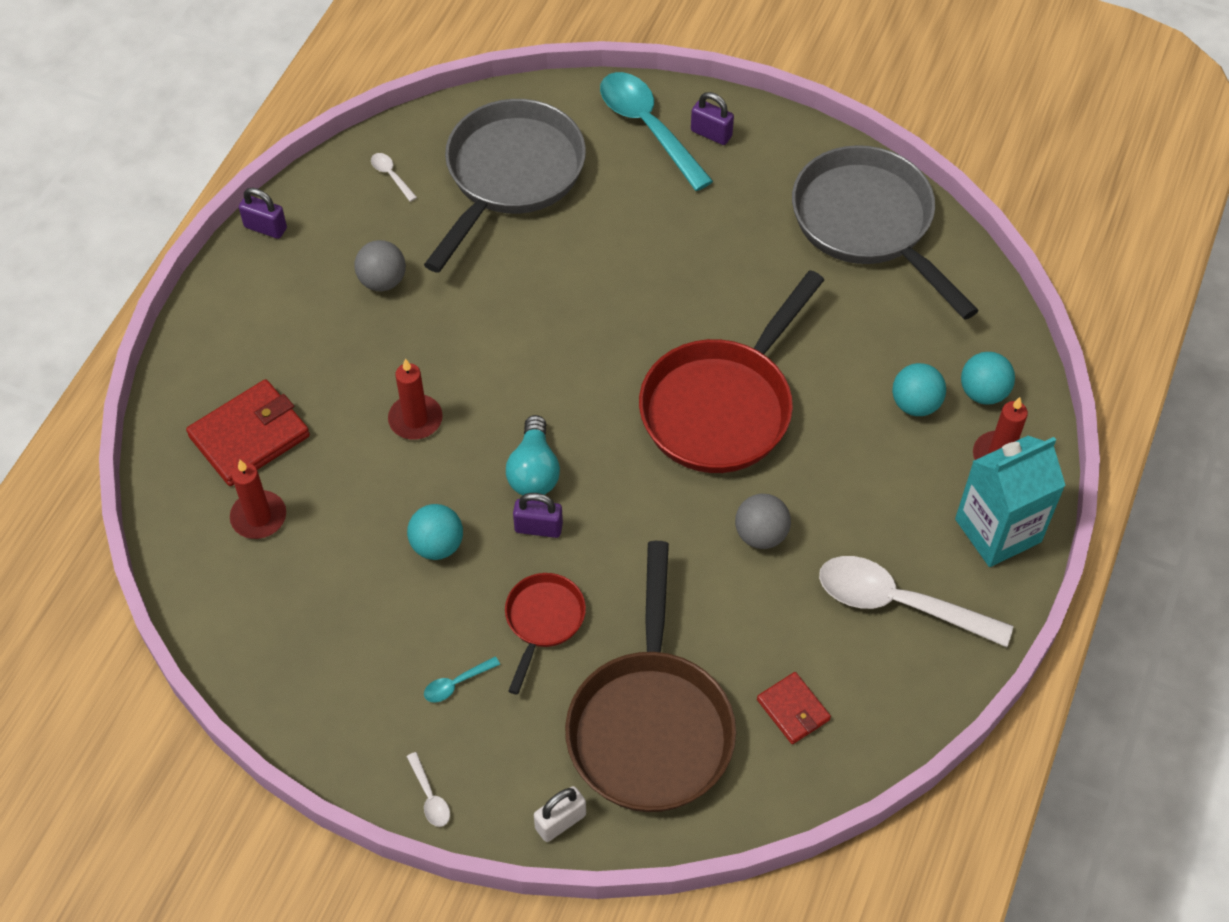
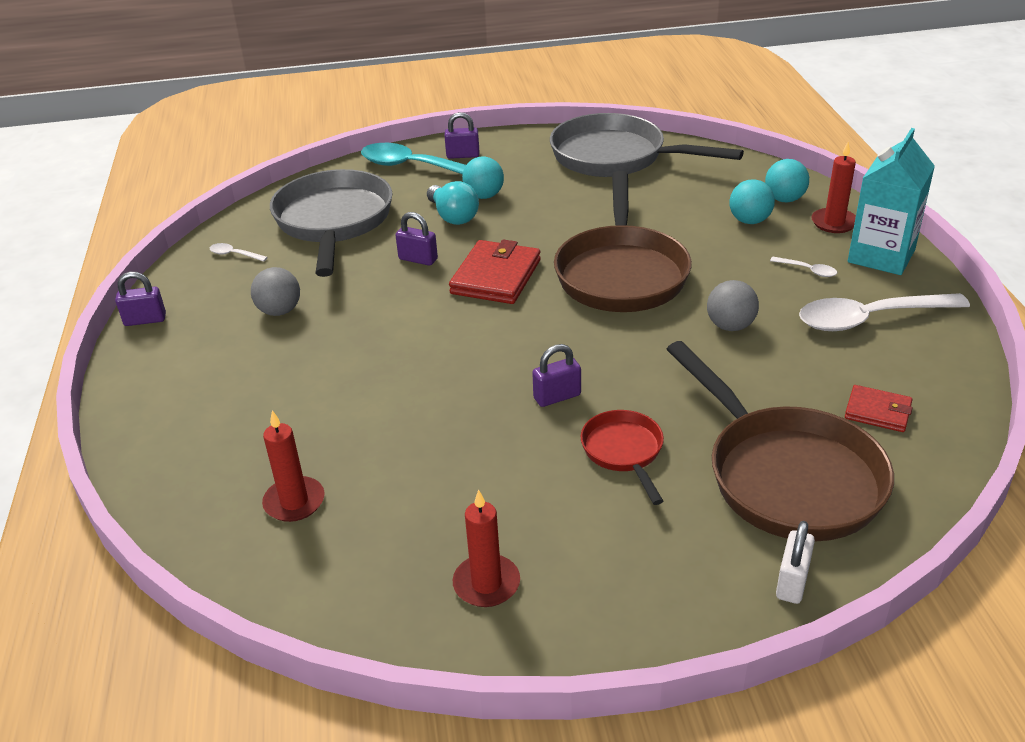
camera: 30 degrees left, 20 degrees down
red wallet [186,379,310,486] -> red wallet moved to [449,239,541,304]
red candle [388,359,443,440] -> red candle moved to [453,489,520,607]
white spoon [406,752,450,827] -> white spoon moved to [770,257,837,277]
turquoise ball [407,504,463,560] -> turquoise ball moved to [462,157,504,199]
turquoise spoon [424,657,500,702] -> none
turquoise light bulb [506,415,560,496] -> turquoise light bulb moved to [427,181,479,225]
red pan [639,270,824,473] -> brown pan [554,171,692,312]
none -> purple padlock [395,212,438,266]

